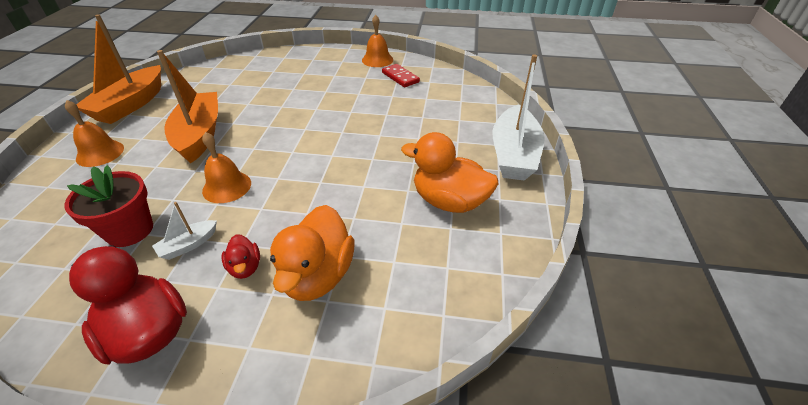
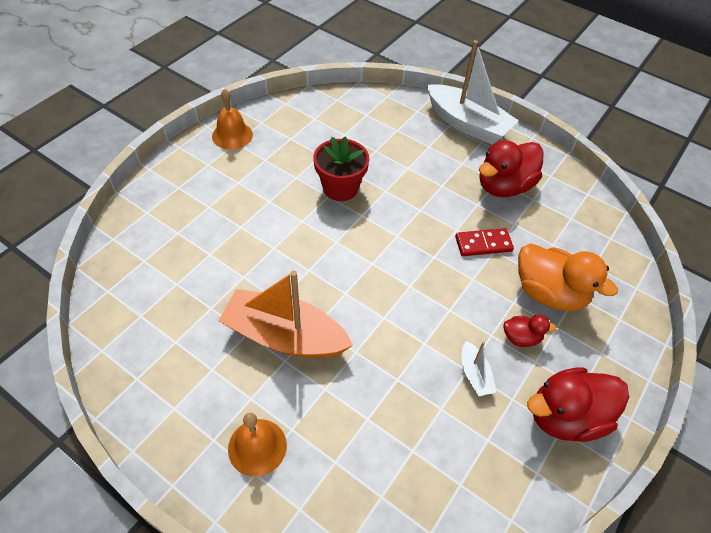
camera: 65 degrees left, 10 degrees up
red flower pot [64,165,153,247] -> red flower pot moved to [313,136,369,201]
orange boat [76,14,161,124] -> none
orange bell [202,132,251,203] -> none
red domino [382,64,420,87] -> red domino moved to [455,228,514,256]
orange duck [401,132,498,213] -> red duck [479,140,543,197]

